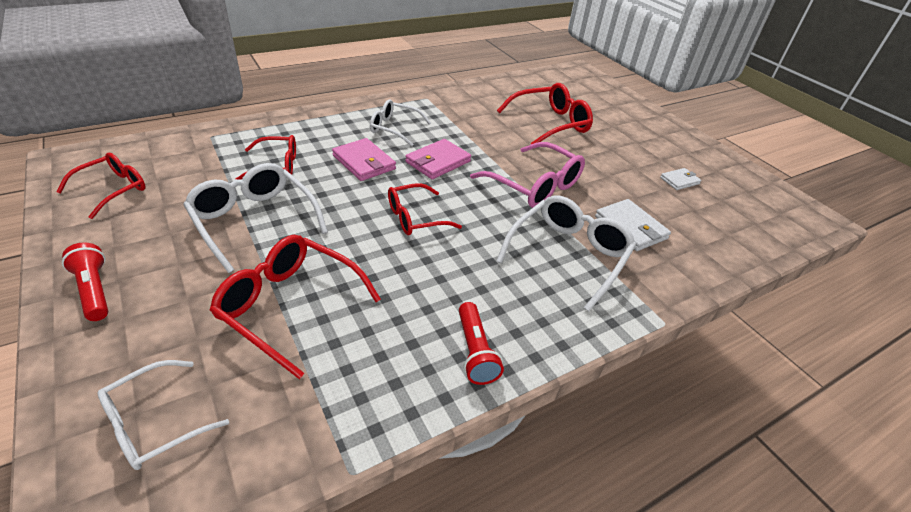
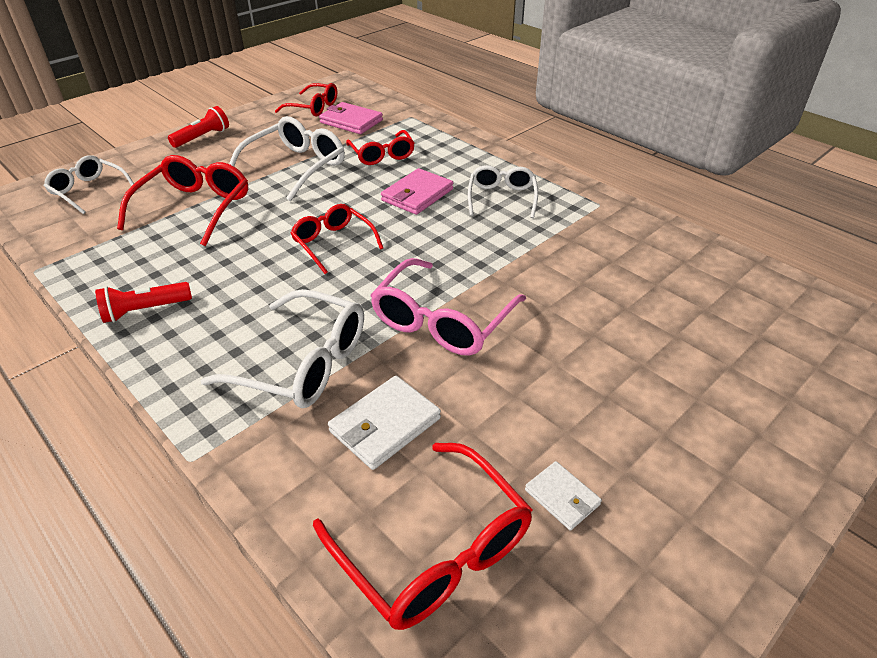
camera: 80 degrees right, 0 degrees up
pink wallet [405,139,471,179] -> pink wallet moved to [319,102,383,134]
red glasses [497,83,593,144] -> red glasses moved to [313,443,533,630]

